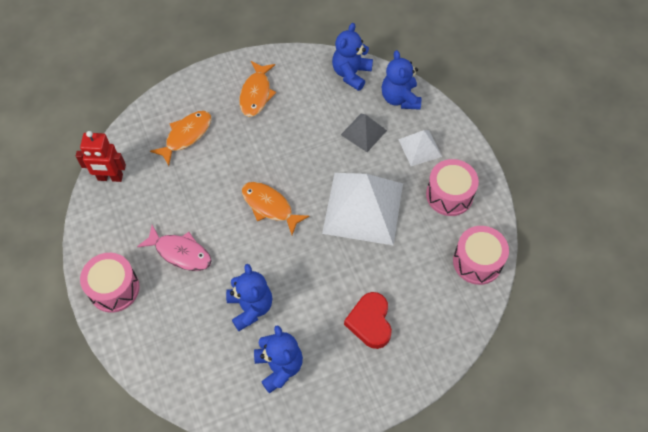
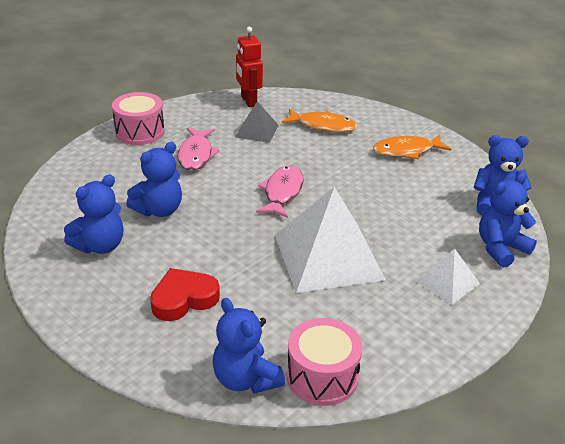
camera: 65 degrees right, 25 degrees down
orange fish [242,182,310,235] -> pink fish [256,165,304,218]
grey pyramid [341,114,387,152] -> grey pyramid moved to [235,101,279,143]
pink drum [426,159,479,216] -> none
none -> blue teddy bear [213,298,285,393]

